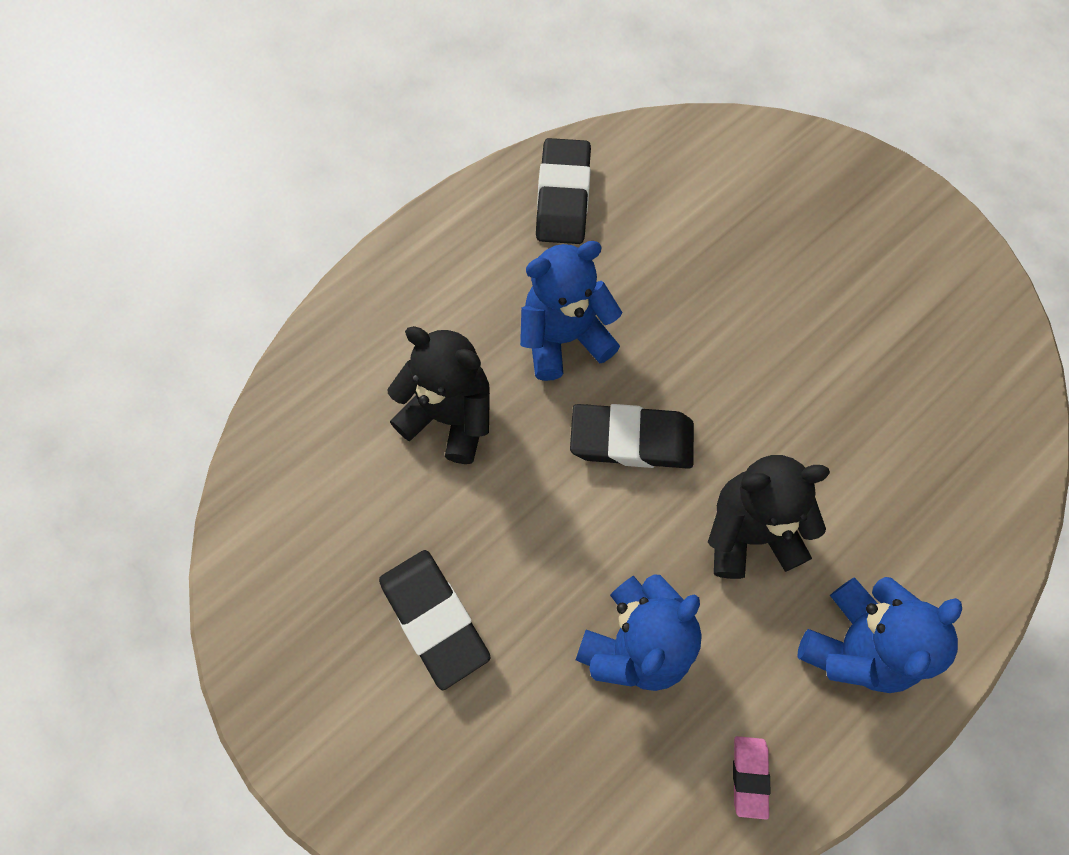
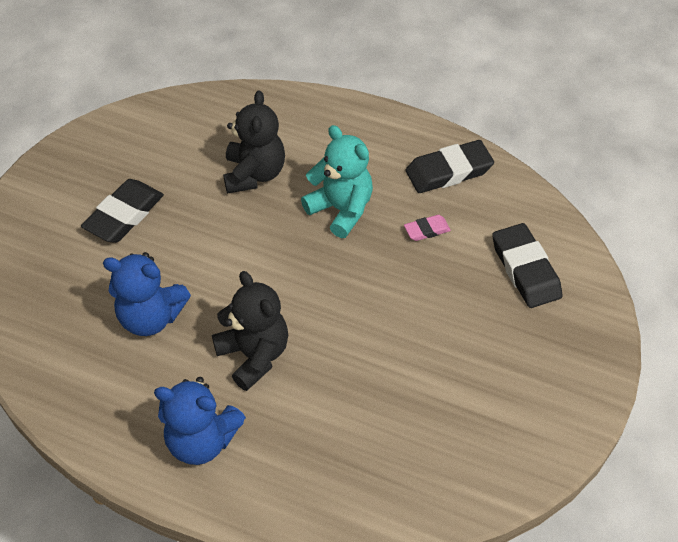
camera: 65 degrees right, 15 degrees down
blue teddy bear [520,241,622,381] -> turquoise teddy bear [301,125,373,238]
black eraser [570,404,694,469] -> black eraser moved to [492,223,562,308]
pink eraser [733,736,770,820] -> pink eraser moved to [404,215,451,241]

